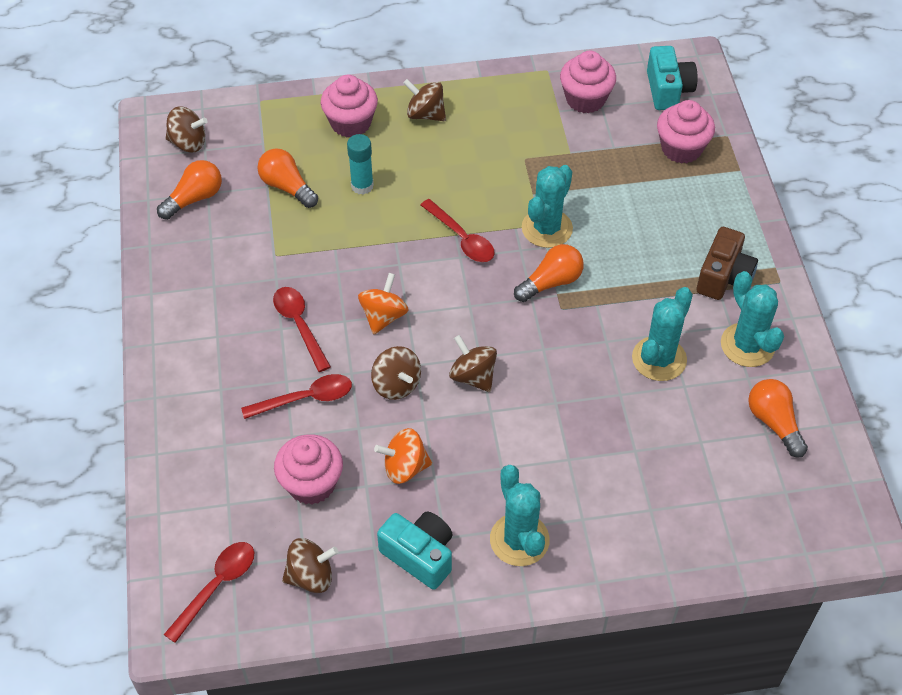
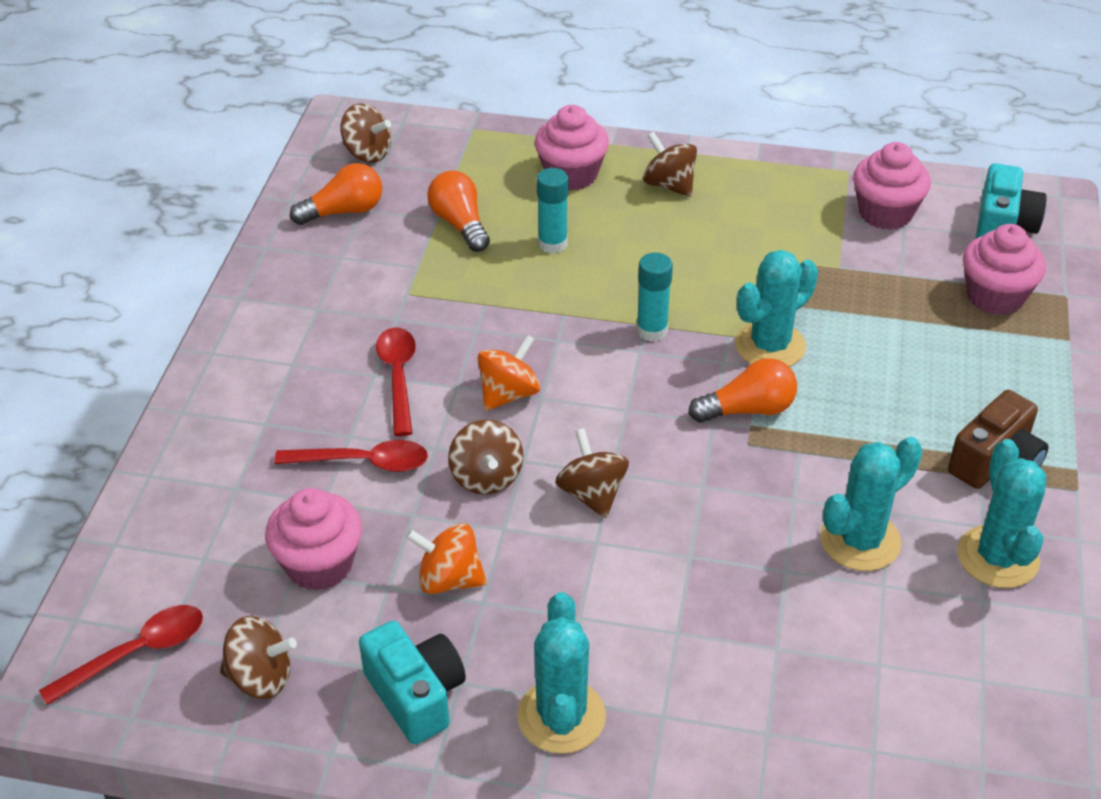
camera: 20 degrees right, 10 degrees down
red spoon [421,199,495,262] -> turquoise glue stick [636,253,673,341]
orange light bulb [748,379,808,458] -> none

